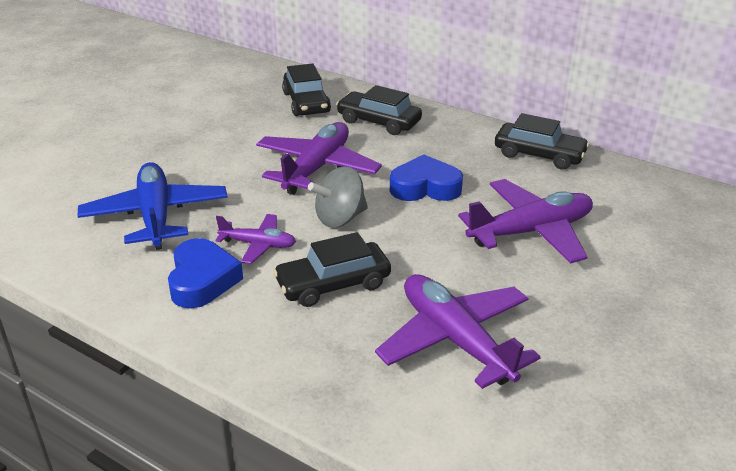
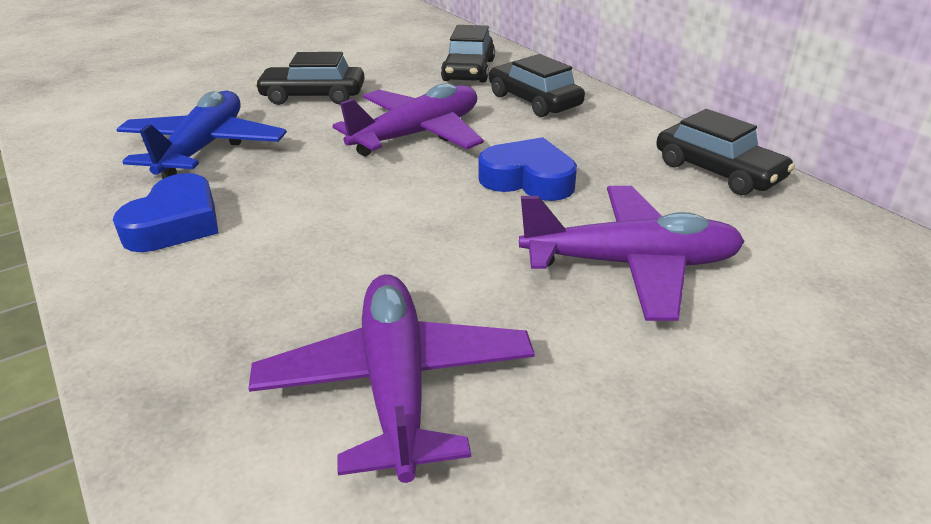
camera: 25 degrees right, 0 degrees up
purple plane [215,214,296,264] -> none
black car [273,232,391,307] -> black car moved to [255,52,364,105]
grey spinning top [308,166,368,228] -> none

